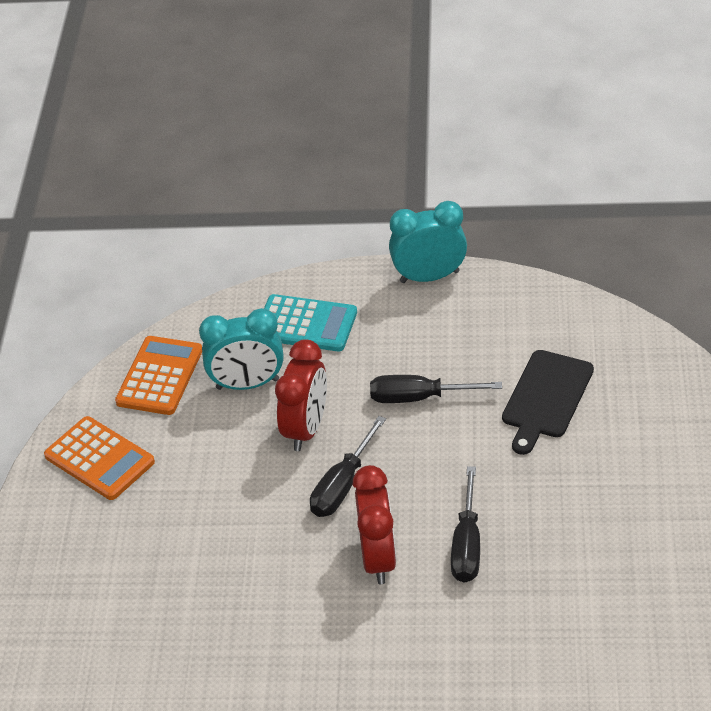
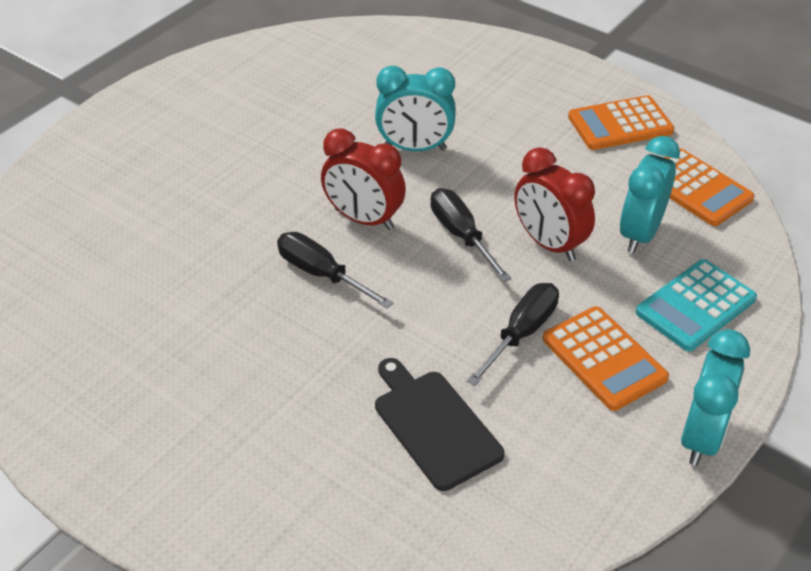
camera: 120 degrees right, 0 degrees up
none -> turquoise clock [375,66,456,151]
none -> orange calculator [543,306,669,411]

